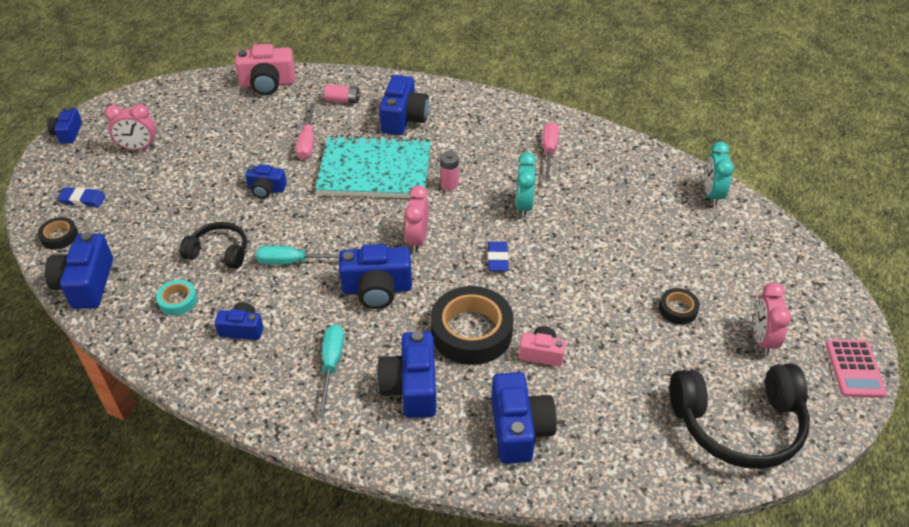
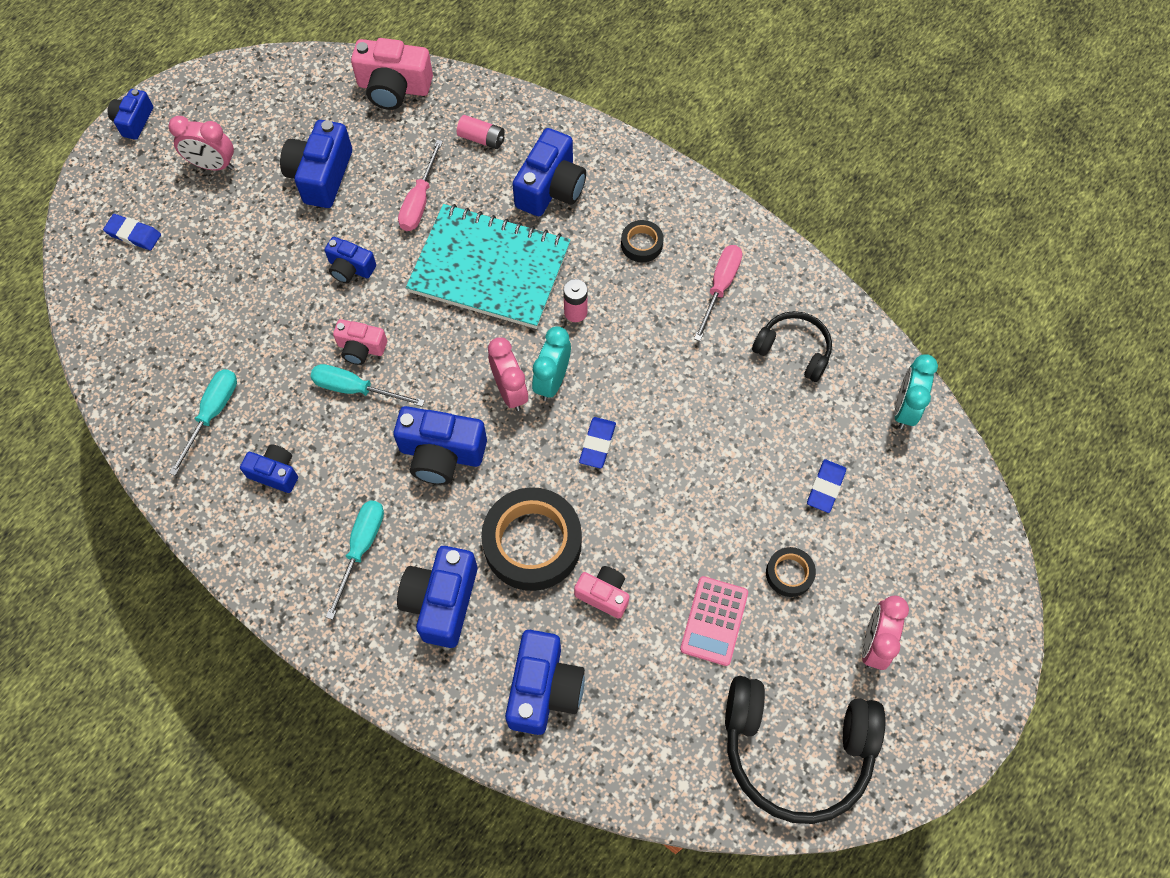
camera: 15 degrees right, 20 degrees up
black tape [38,217,78,250] -> black tape moved to [621,220,664,262]
blue camera [45,232,113,309] -> blue camera moved to [280,120,352,208]
turquoise tape [156,280,197,316] -> turquoise screwdriver [169,369,237,476]
black headphones [180,222,247,269] -> black headphones moved to [752,311,832,382]
pink clock [404,186,429,253] -> pink clock turned 135 degrees clockwise [488,337,528,411]
turquoise clock [515,153,536,218] -> turquoise clock moved to [532,326,571,401]
pink calculator [825,339,887,398] -> pink calculator moved to [680,576,748,666]
none -> pink camera [333,319,387,365]
none -> blue eraser [807,459,846,513]

